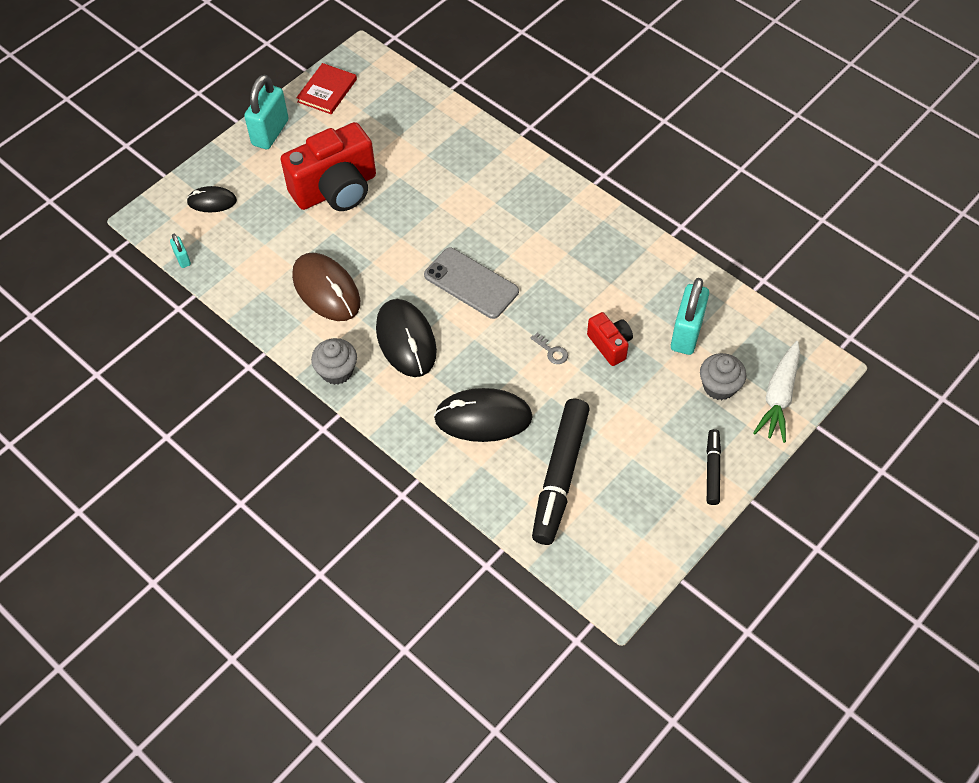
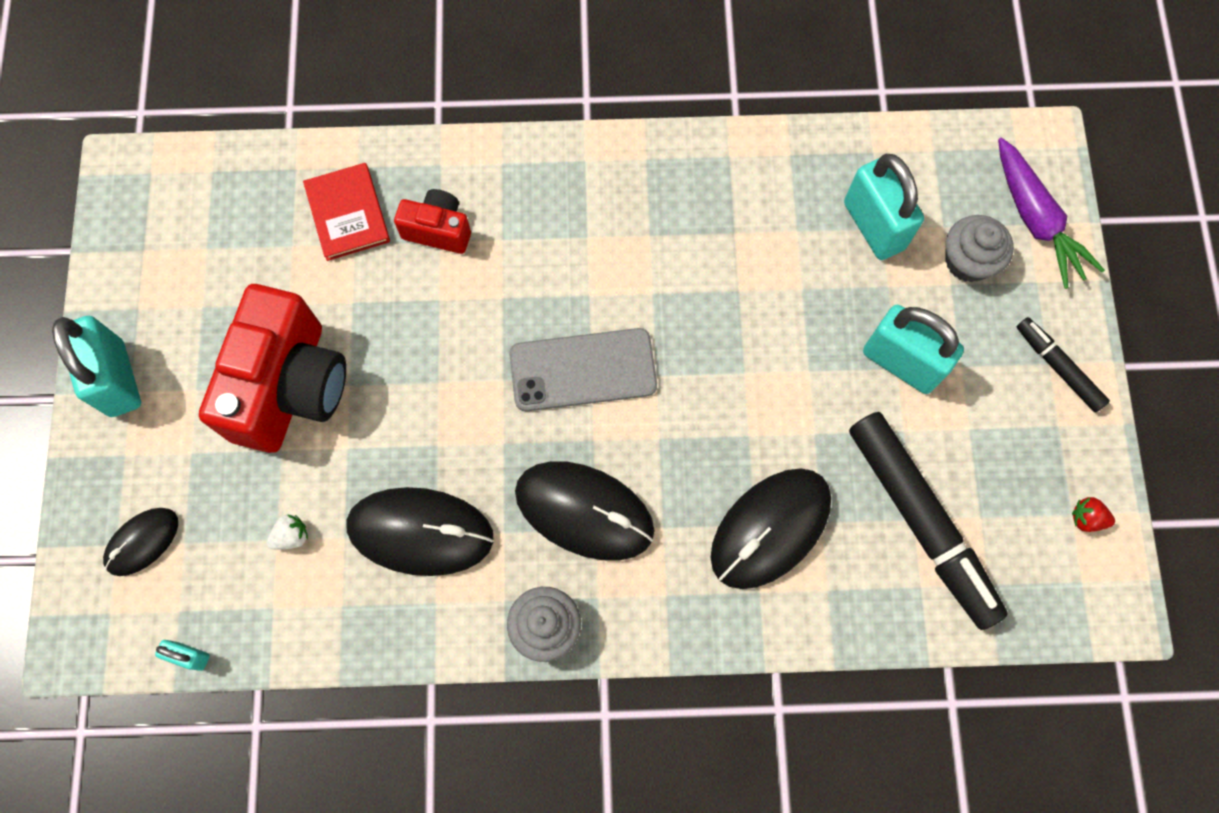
camera: 45 degrees left, 15 degrees up
brown mouse [292,253,360,321] -> black mouse [346,487,494,576]
red book [296,63,357,114] -> red book moved to [303,163,390,261]
grey key [531,333,568,364] -> none
red camera [587,312,633,366] -> red camera moved to [394,189,471,254]
white carrot [753,341,800,443] -> purple carrot [998,137,1105,289]
none -> white strawberry [267,514,308,550]
none -> turquoise padlock [863,305,964,394]
none -> red strawberry [1072,497,1115,532]

